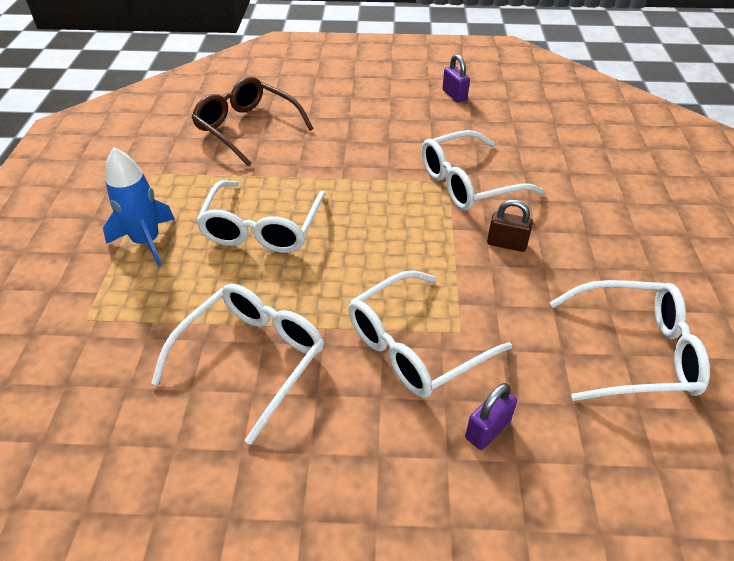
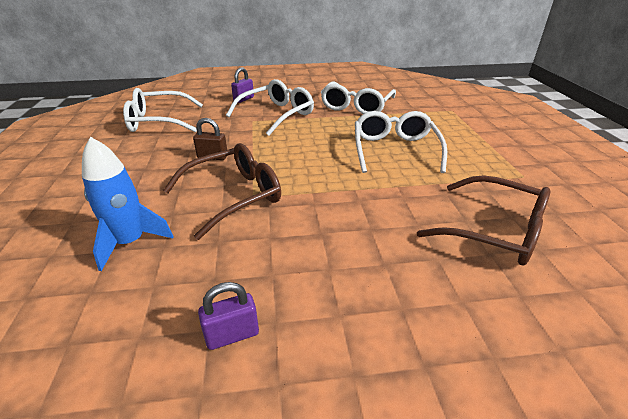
camera: 170 degrees right, 10 degrees down
blue rocket [103,147,175,267] -> blue rocket moved to [82,137,174,271]
white glasses [421,130,545,211] -> brown glasses [163,143,281,240]
purple padlock [442,54,470,102] -> purple padlock turned 75 degrees counterclockwise [198,282,259,350]

